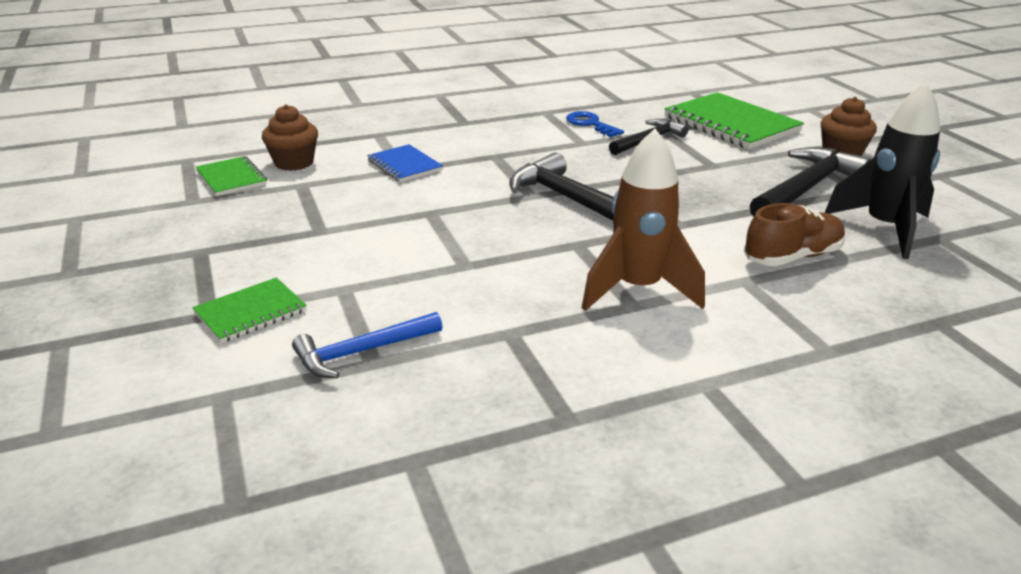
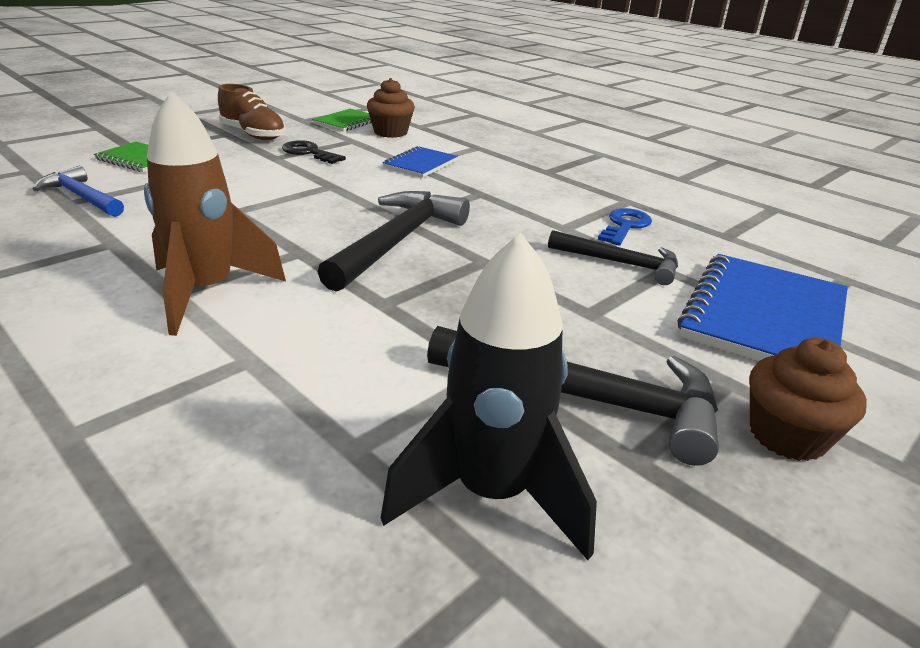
camera: 65 degrees right, 0 degrees up
green notebook [664,92,804,149] -> blue notebook [677,254,848,361]
brown shoe [744,203,845,266] -> brown shoe moved to [218,84,286,140]
none -> black key [282,140,346,164]

